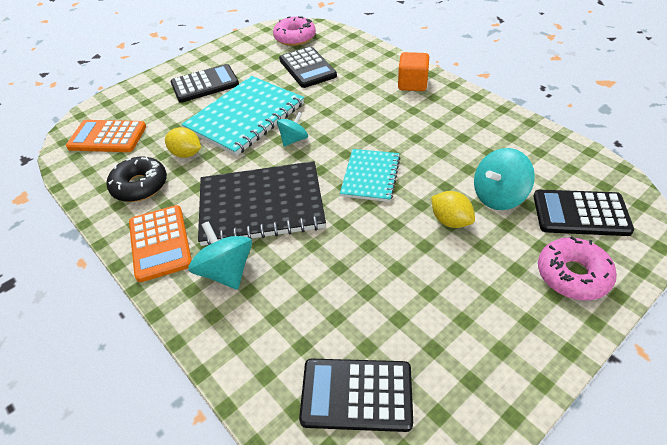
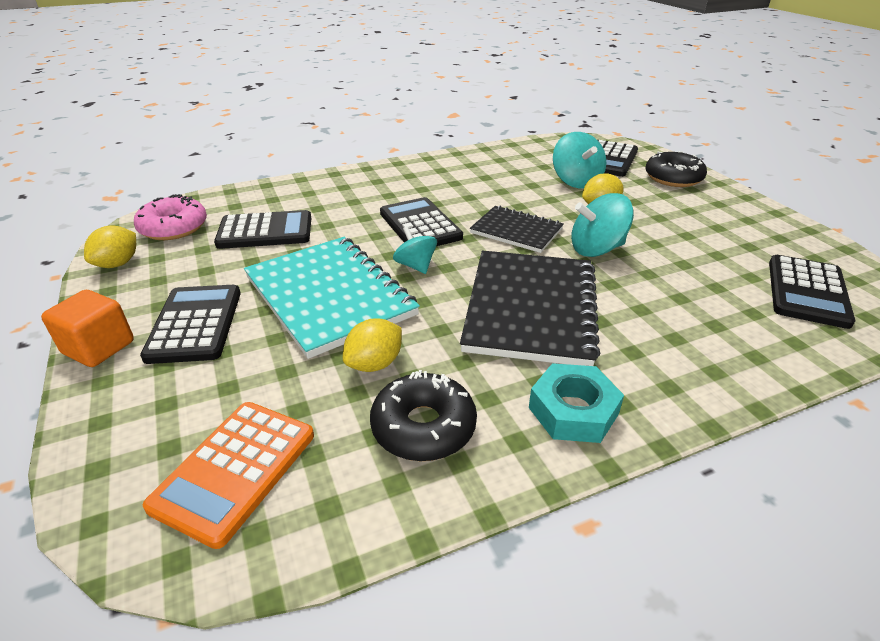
camera: 75 degrees left, 10 degrees down
orange calculator [129,205,192,282] -> turquoise nut [529,363,624,443]
turquoise spinning top [188,221,252,290] -> turquoise spinning top moved to [571,193,634,257]
turquoise notebook [340,149,400,202] -> black notebook [470,206,564,253]
orange cube [398,52,429,91] -> orange cube moved to [41,290,134,367]
pink donut [538,236,617,300] -> black donut [645,151,707,187]
none -> yellow lemon [84,226,136,268]
none -> black calculator [380,197,463,246]

